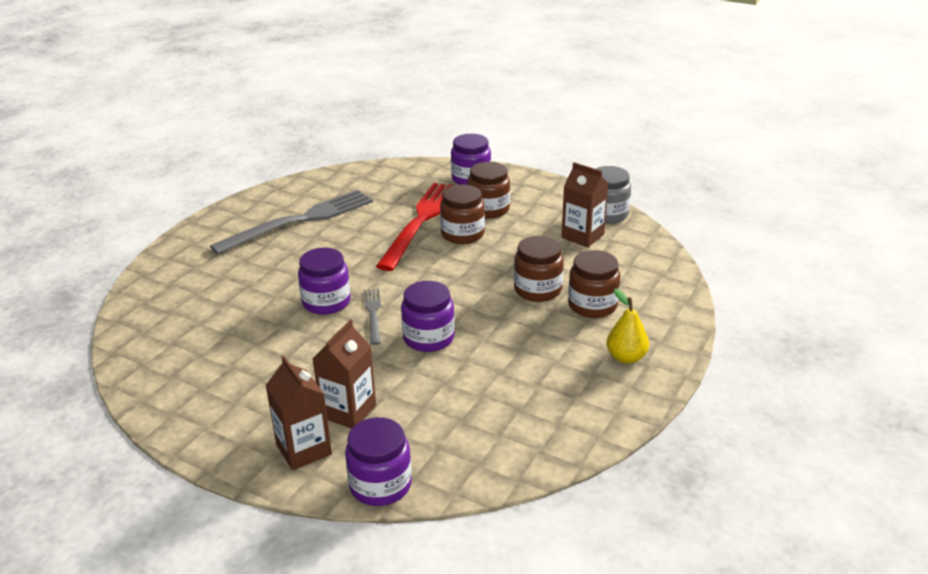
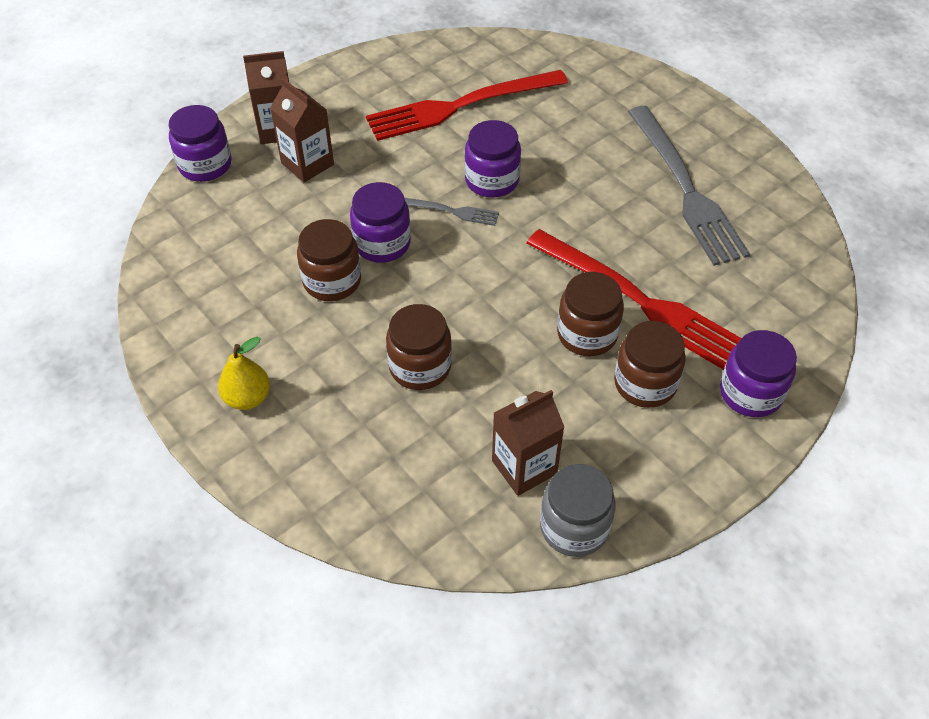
camera: 110 degrees right, 20 degrees up
brown jar [568,250,621,318] -> brown jar moved to [297,219,361,301]
none -> red fork [366,70,568,141]

